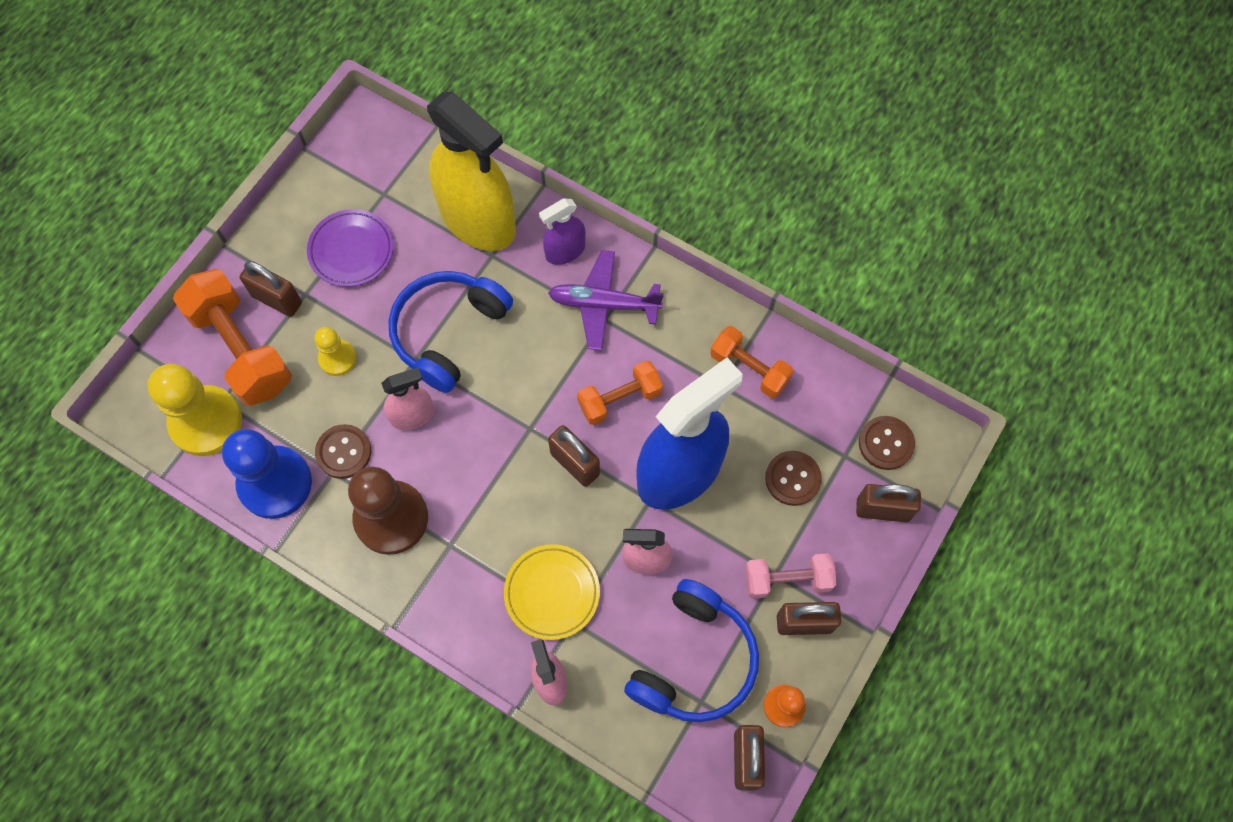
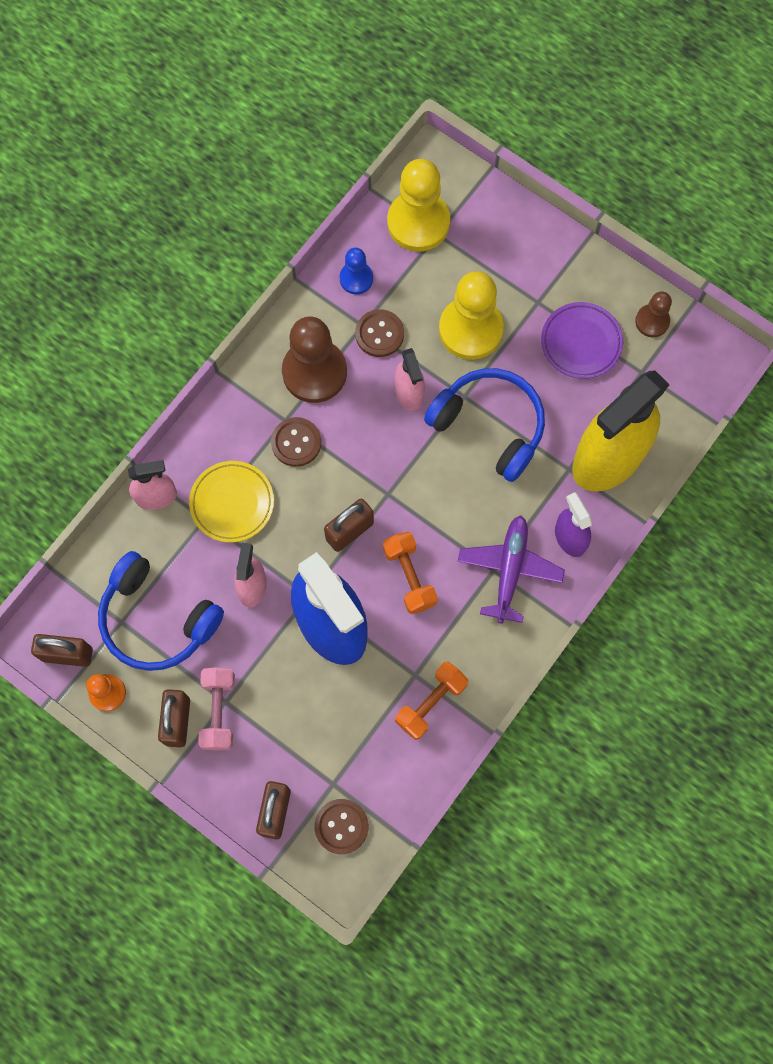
camera: 95 degrees right, 5 degrees up
orange dumbbell [173,269,292,406] -> none
blue pawn [222,429,312,519] -> blue pawn [340,248,373,294], size x0.53
brown padlock [240,261,302,317] -> none
yellow pawn [314,327,356,376] -> yellow pawn [439,271,504,360], size x1.89
brown button [765,451,822,506] -> brown button moved to [271,417,321,467]
none -> brown pawn [635,291,672,337]

